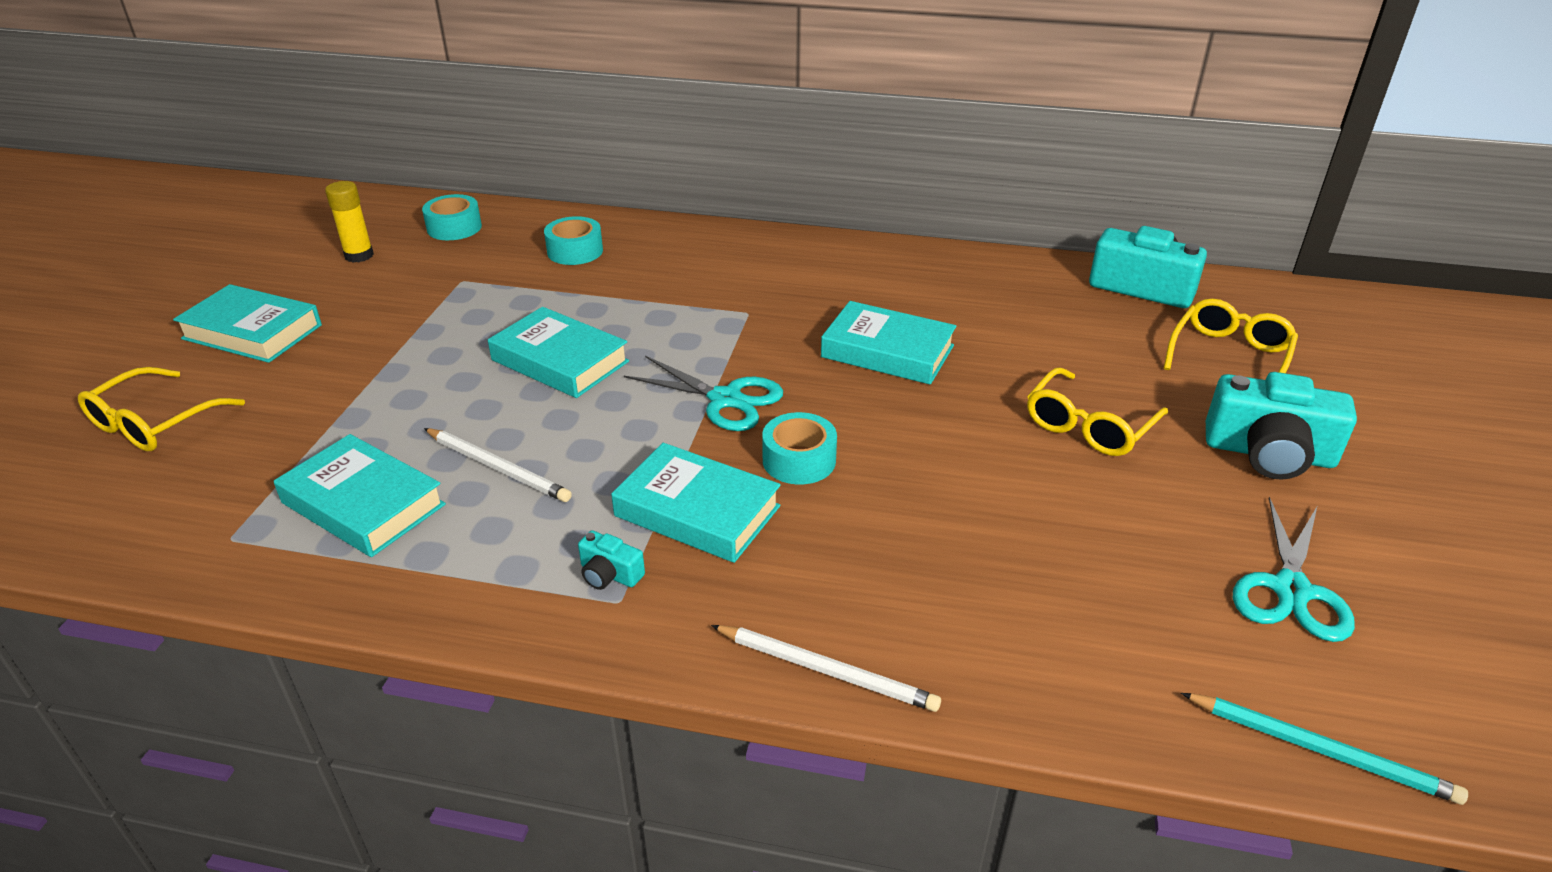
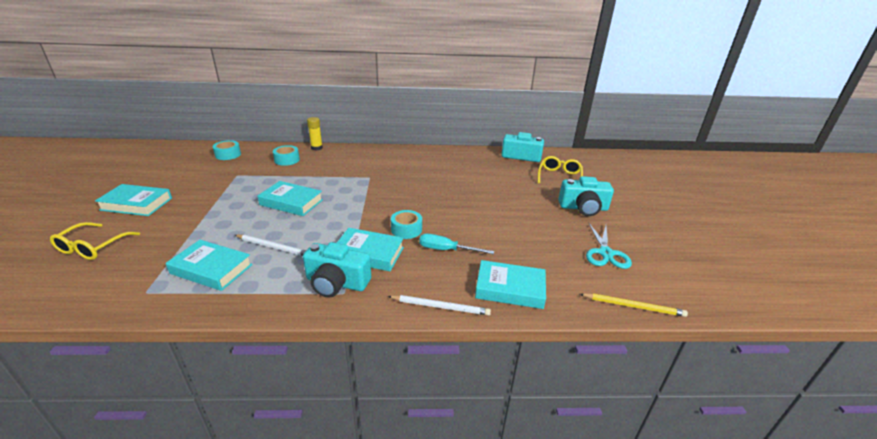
camera: 15 degrees left, 5 degrees down
yellow glue stick [325,181,374,263] -> yellow glue stick moved to [307,117,323,150]
turquoise camera [578,530,645,590] -> turquoise camera [303,242,371,298], size x2.19
turquoise scissors [624,356,783,431] -> none
turquoise book [821,301,956,385] -> turquoise book moved to [475,260,546,309]
yellow glasses [1027,367,1168,456] -> none
turquoise pencil [1181,693,1468,805] -> yellow pencil [580,293,688,317]
none -> turquoise screwdriver [419,233,494,254]

